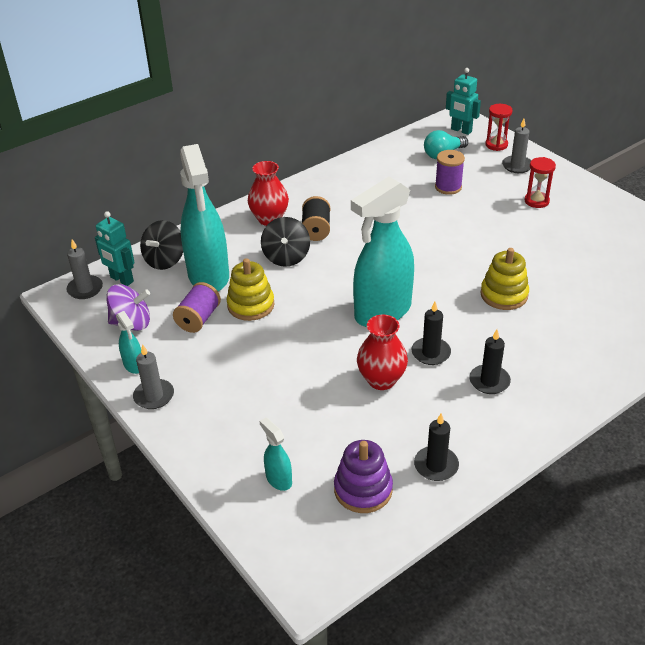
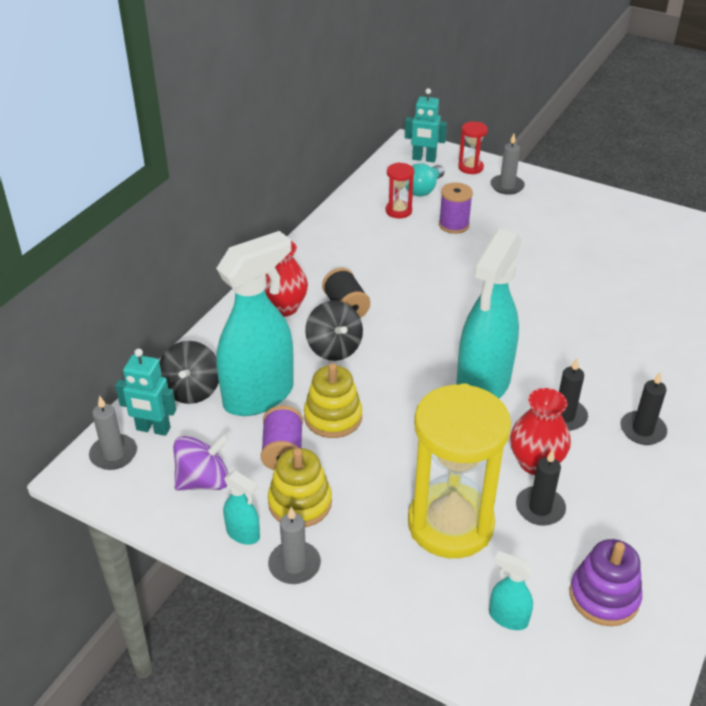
camera: 25 degrees left, 0 degrees up
turquoise spray bottle [180,144,229,291] -> turquoise spray bottle turned 90 degrees counterclockwise [216,231,294,416]
black candle [414,413,459,481] -> black candle moved to [516,449,566,526]
yellow stacking toy [480,248,529,310] -> yellow stacking toy moved to [268,448,332,527]
red hourglass [525,157,556,208] -> red hourglass moved to [386,162,414,218]
none -> yellow hourglass [408,383,511,558]

